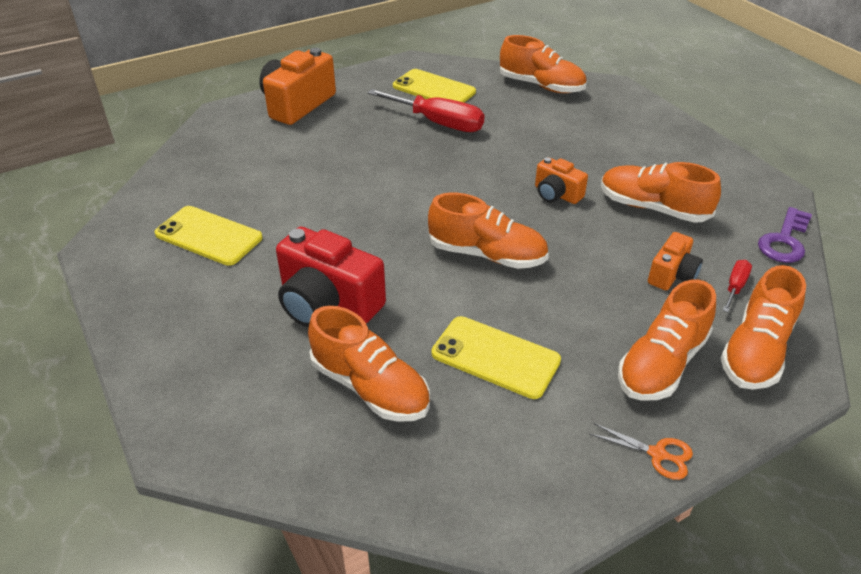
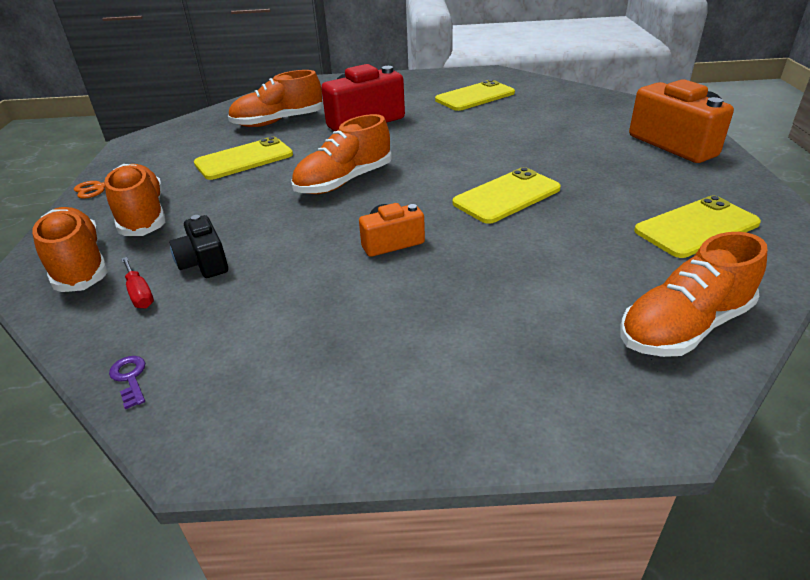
camera: 120 degrees right, 5 degrees down
red screwdriver [368,89,485,132] -> none
orange shoe [601,162,721,223] -> none
orange camera [648,232,703,290] -> black camera [169,215,228,278]
purple key [758,207,812,263] -> purple key [109,356,145,409], size x0.53
none -> yellow phone [453,167,561,224]

